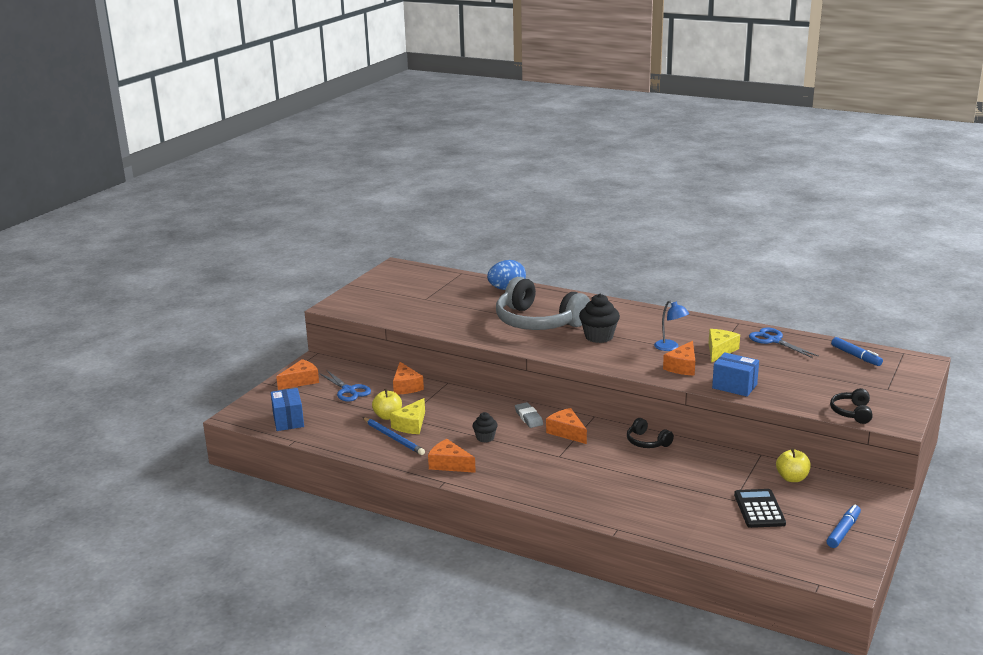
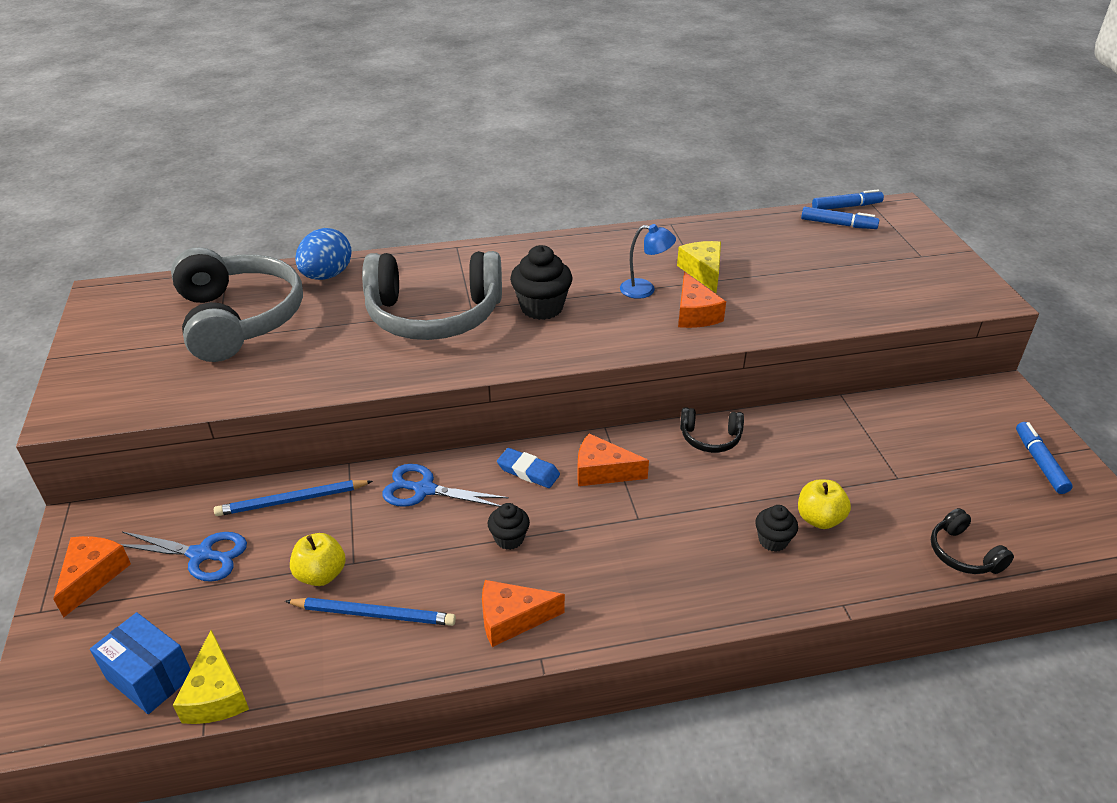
camera: 40 degrees left, 15 degrees up
yellow cheese [390,398,425,434] -> yellow cheese moved to [173,630,249,724]
orange cheese [393,362,424,394] -> blue pencil [214,480,373,516]
grey eraser [515,402,543,428] -> blue eraser [497,448,560,488]
blue box [712,352,759,397] -> none
black calculator [734,489,786,528] -> none
blue scissors [749,327,819,358] -> blue scissors moved to [382,464,509,507]
yellow apple [776,448,811,482] -> yellow apple moved to [798,479,851,529]
black headphones [830,388,873,424] -> black headphones moved to [931,508,1014,574]
none -> grey headphones [171,247,303,362]
none -> black cupcake [755,505,798,552]
none -> blue marker [812,190,884,210]

